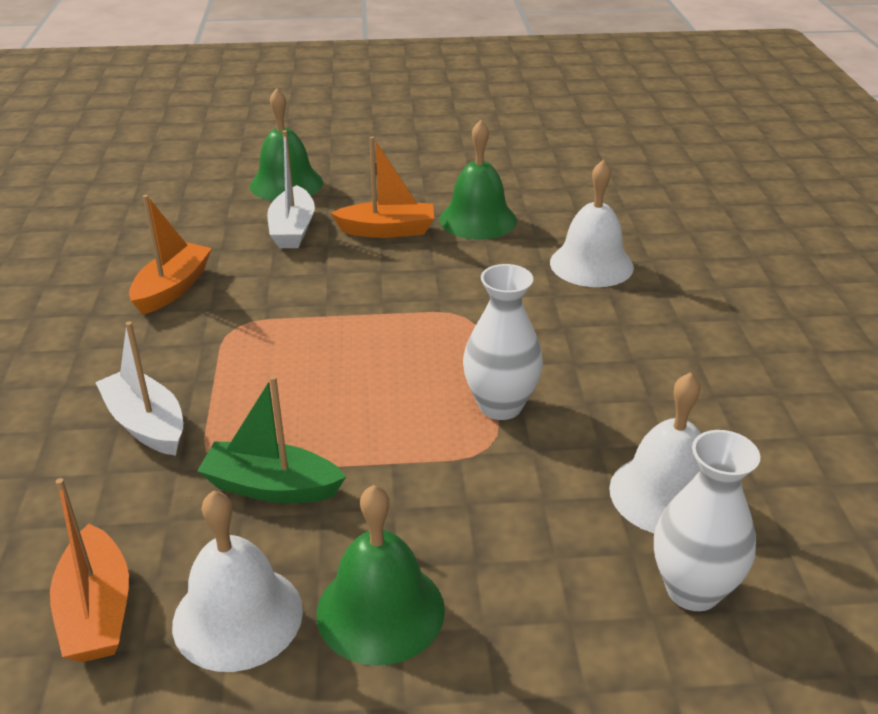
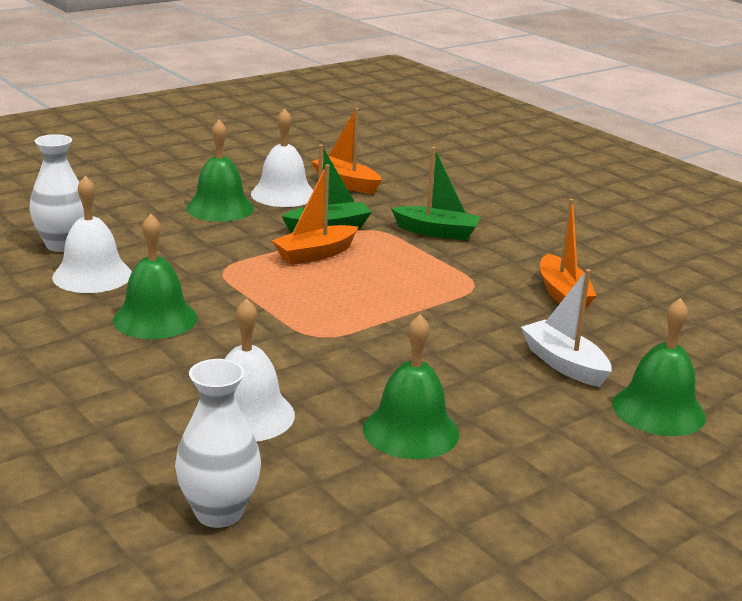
camera: 145 degrees right, 10 degrees down
white boat [95,321,183,456] -> green boat [391,147,481,240]
orange boat [331,136,434,238] -> orange boat moved to [272,164,358,265]
white vase [463,264,543,420] -> white vase moved to [175,359,261,528]
none -> green bell [113,214,198,339]

